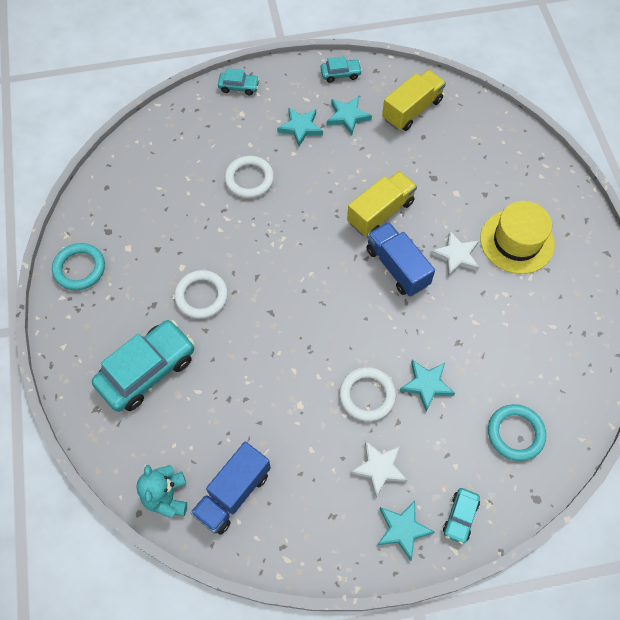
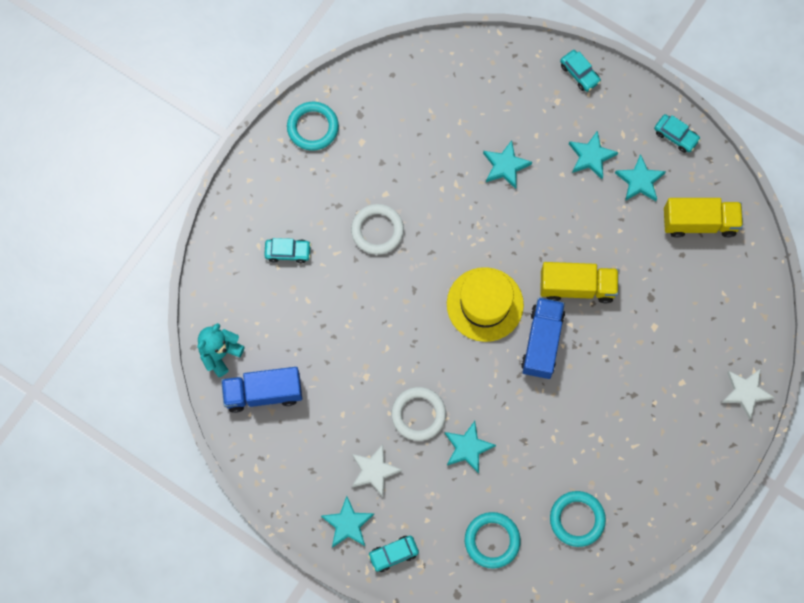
camera: 45 degrees right, 10 degrees up
turquoise car [92,320,194,412] -> turquoise car [264,238,311,263], size x0.48
white ring [224,156,274,198] -> turquoise star [483,140,532,189]
white star [431,231,479,277] -> white star moved to [722,369,775,420]
yellow hat [480,201,555,274] -> yellow hat moved to [447,267,524,342]
none -> turquoise ring [550,491,606,547]

